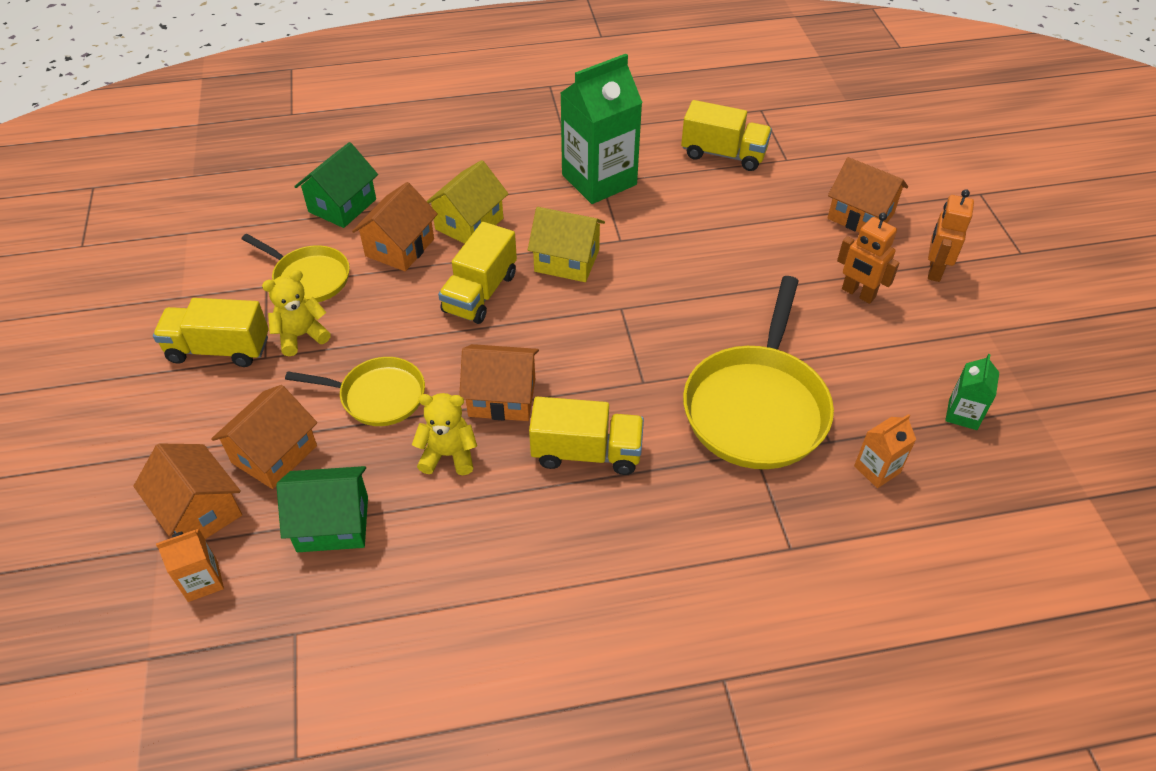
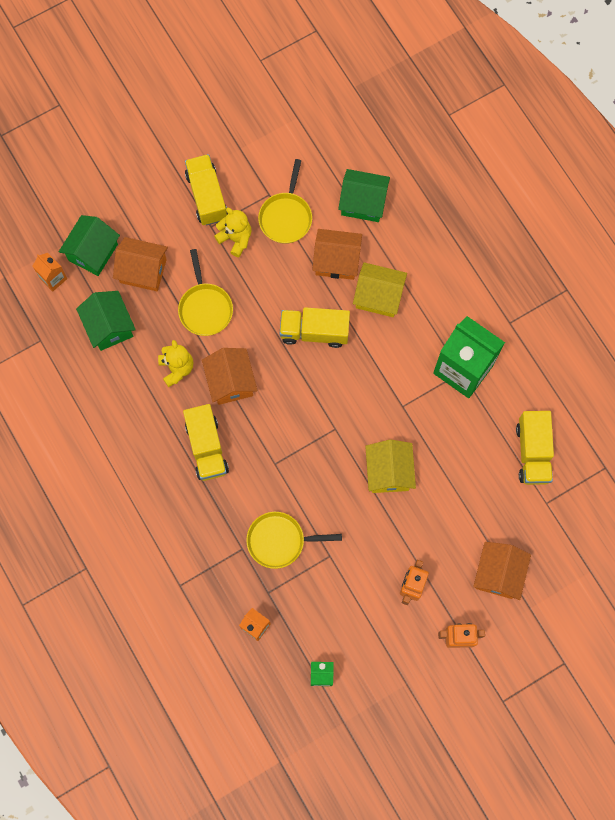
camera: 70 degrees right, 25 degrees up
orange house [133,443,242,539] -> green house [59,215,120,276]
yellow house [528,207,605,282] -> yellow house moved to [365,440,416,493]
yellow pan [683,276,834,469] -> yellow pan [246,512,342,569], size x0.58

